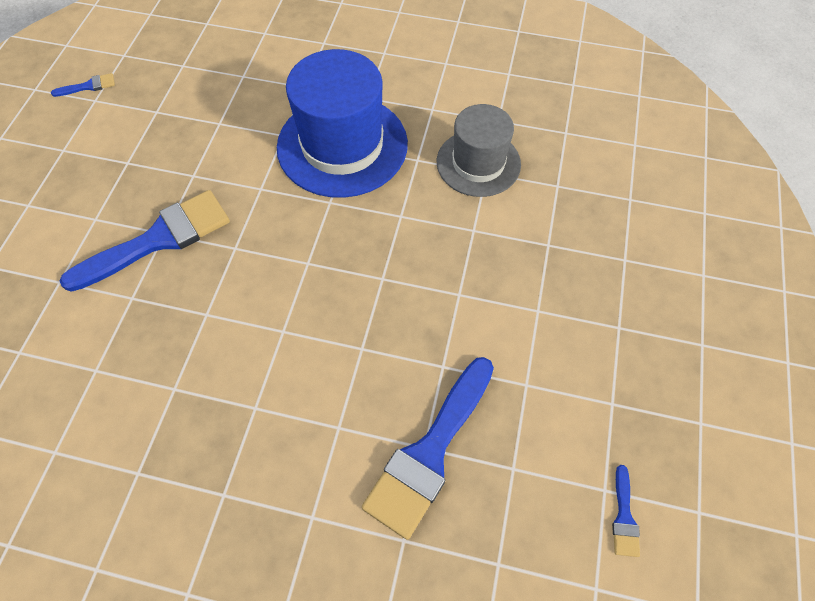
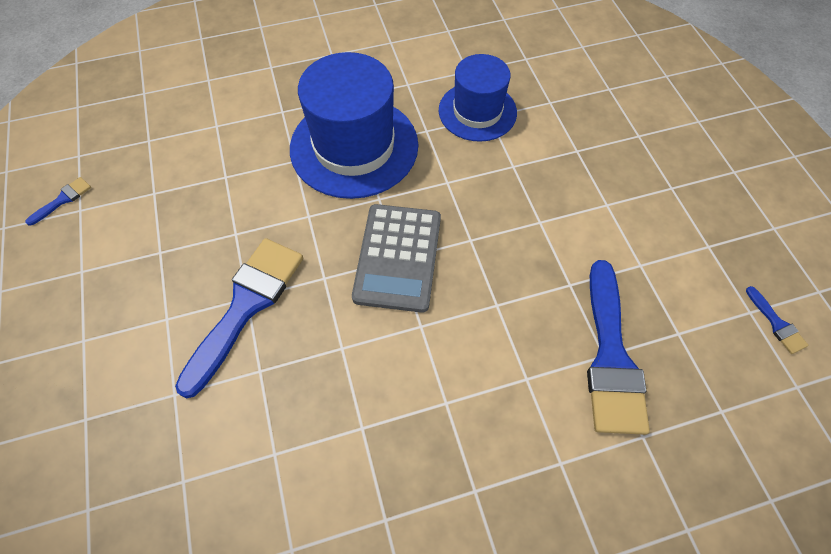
camera: 30 degrees left, 0 degrees up
grey hat [437,104,521,197] -> blue hat [439,54,517,142]
none -> grey calculator [352,204,441,313]

